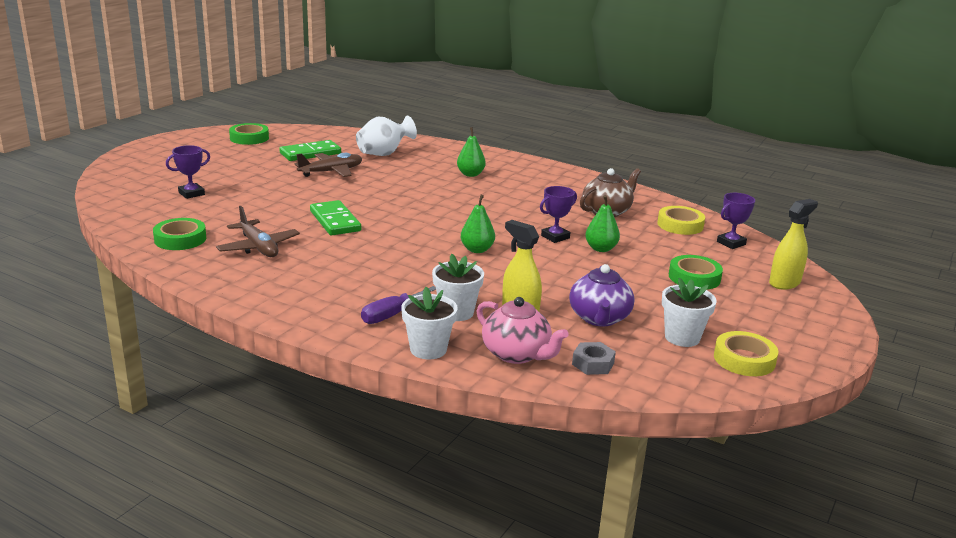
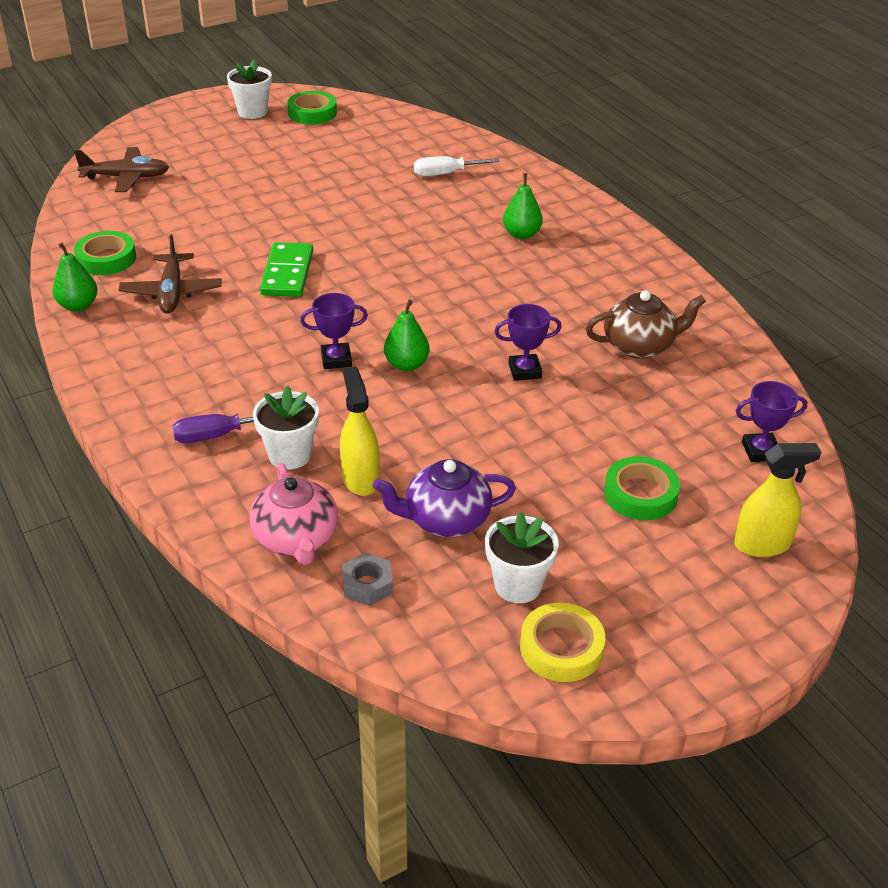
camera: 30 degrees right, 15 degrees up
purple trophy [166,145,210,199] -> purple trophy moved to [300,293,368,369]
green domino [279,140,341,161] -> none
brown plane [295,153,362,177] -> brown plane moved to [74,147,169,192]
white vase [356,116,417,156] -> white screwdriver [414,156,500,176]
white flower pot [401,287,458,359] -> white flower pot moved to [227,59,272,119]
purple teapot [569,264,634,326] -> purple teapot turned 45 degrees clockwise [373,459,516,537]
green pear [585,195,620,252] -> green pear moved to [52,242,98,312]
yellow tape [657,206,705,235] -> none

